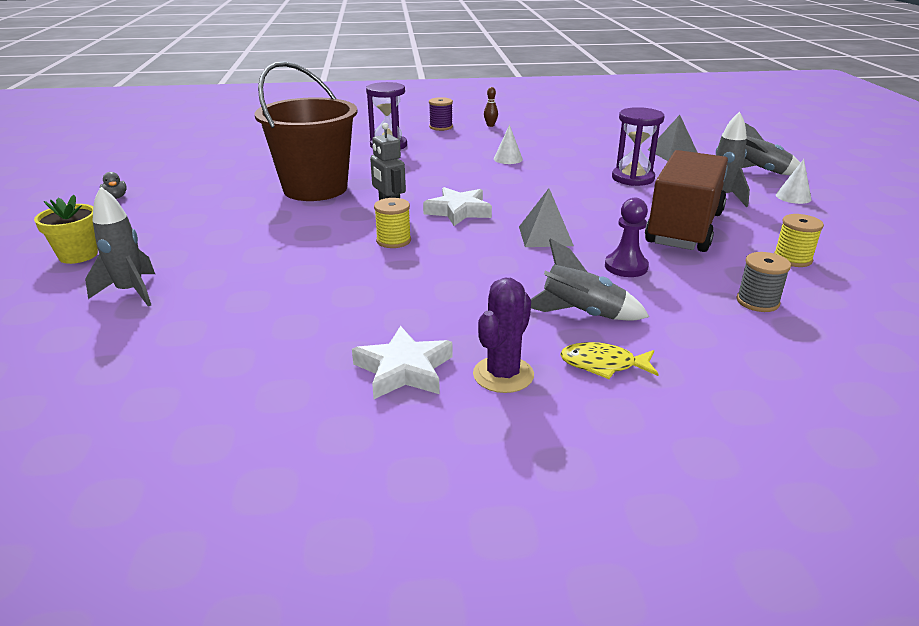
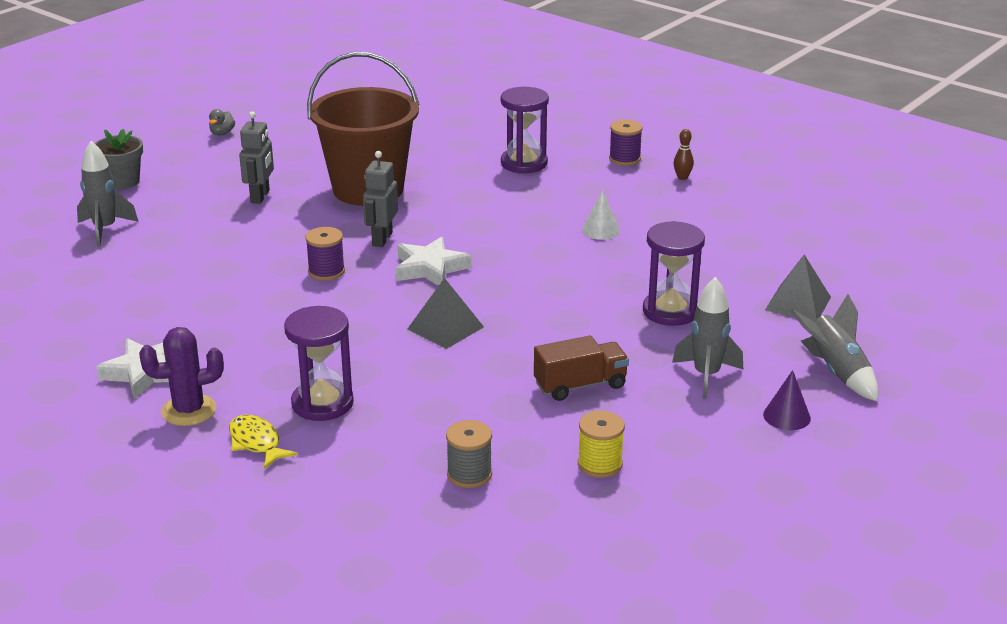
camera: 45 degrees right, 0 degrees up
yellow flower pot [34,195,98,264] -> grey flower pot [94,129,143,189]
yellow spool [374,198,411,248] -> purple spool [305,227,345,280]
grey rocket [531,238,649,321] -> purple hourglass [284,306,354,421]
purple pawn [605,198,649,277] -> none
brown truck [645,150,728,252] -> brown truck [534,336,629,401], size x0.54
white cone [776,159,812,204] -> purple cone [763,370,811,430]
none -> grey robot [239,111,274,204]

